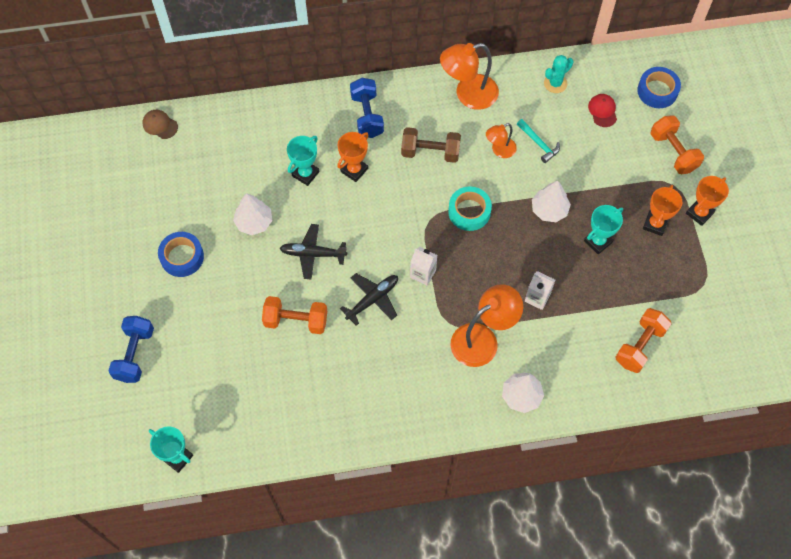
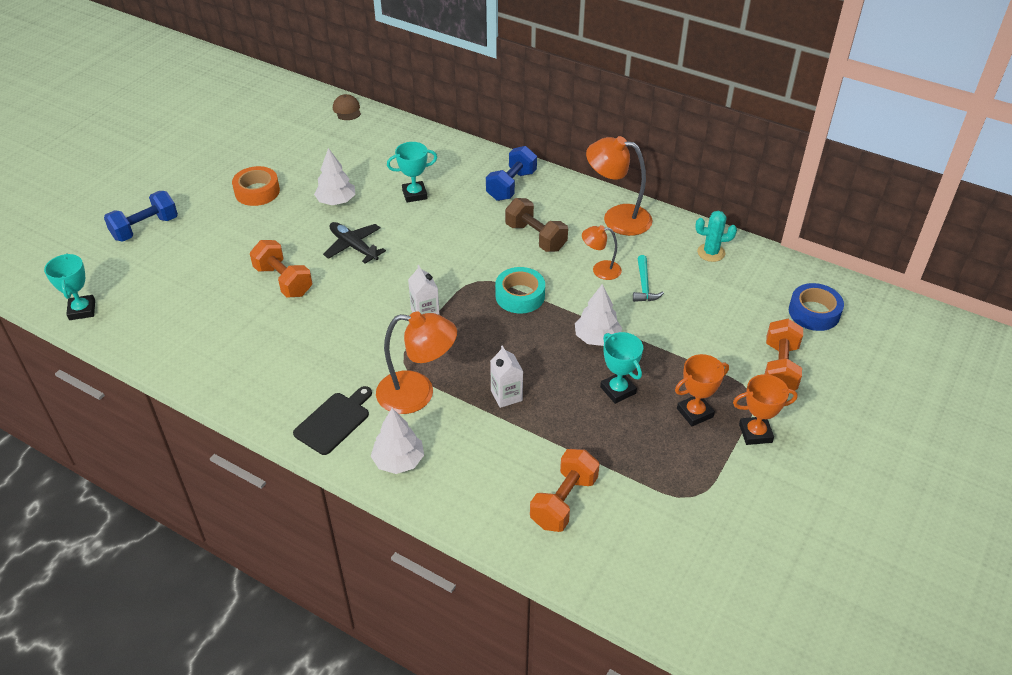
camera: 40 degrees right, 20 degrees down
blue tape [158,232,204,277] -> orange tape [232,166,280,206]
orange trophy [337,132,368,182] -> none
black plane [340,273,398,326] -> none
turquoise trophy [584,205,623,255] -> turquoise trophy turned 60 degrees clockwise [600,332,643,404]
red cap [588,94,617,127] -> none
orange dumbbell [615,308,672,373] -> orange dumbbell turned 45 degrees counterclockwise [530,449,600,532]
none -> black cutting board [293,386,372,455]

